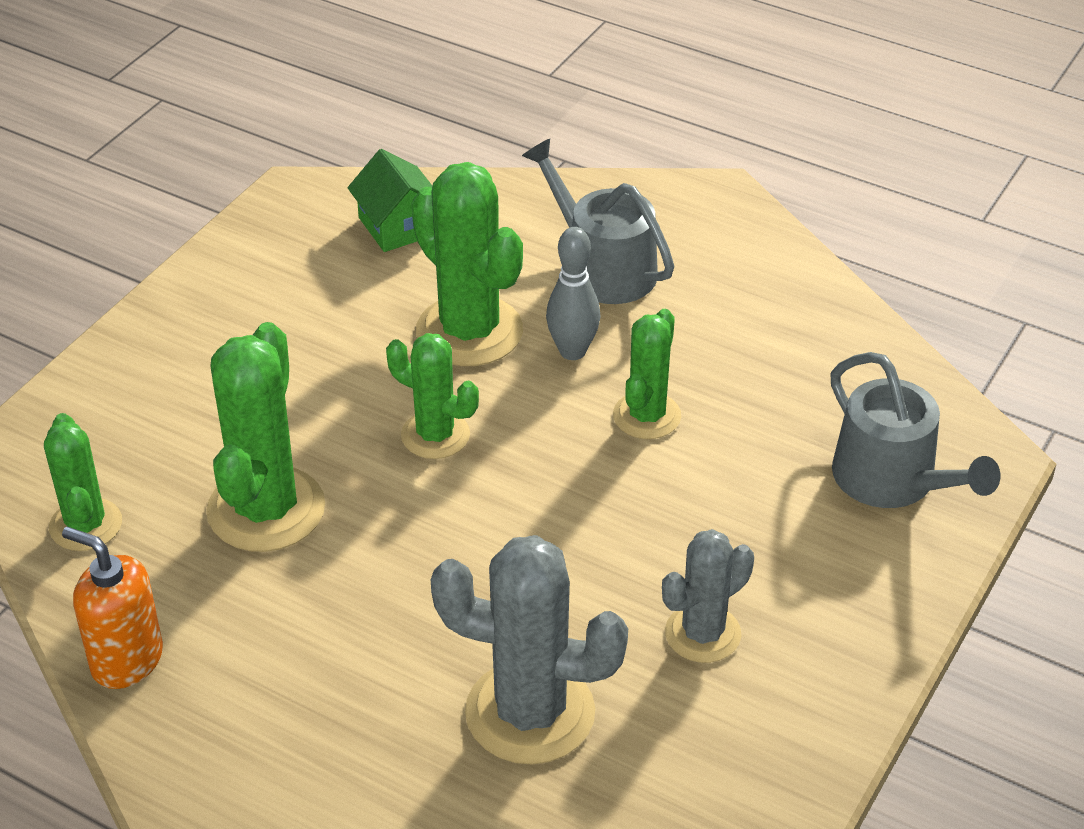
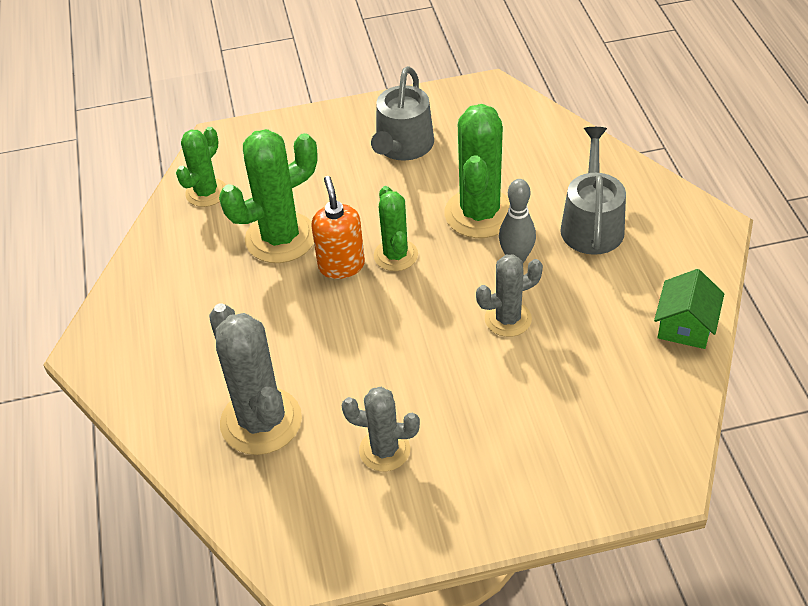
camera: 50 degrees right, 5 degrees up
orange soap dispenser [62,527,163,689] -> orange soap dispenser moved to [311,176,365,279]
green house [348,149,432,252] -> green house moved to [654,269,724,349]
green cactus [613,309,681,439] -> grey cactus [476,254,543,337]
grey watering can [831,352,1000,508] -> grey watering can moved to [371,66,434,161]

